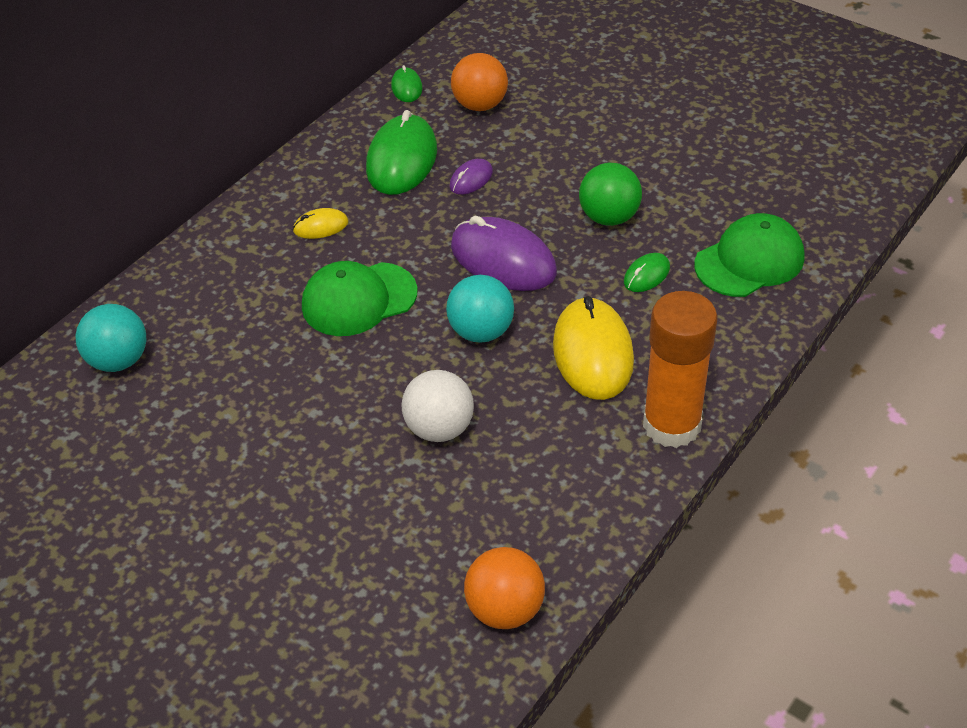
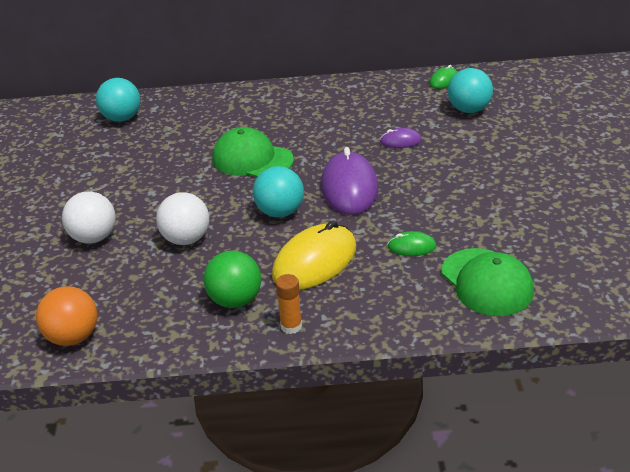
camera: 50 degrees right, 10 degrees down
yellow mouse [293,208,348,239] -> none
green mouse [366,110,437,195] -> none
orange ball [451,53,508,111] -> turquoise ball [448,68,493,113]
green ball [579,163,642,226] -> green ball moved to [204,250,261,308]
orange glue stick [643,291,718,448] -> orange glue stick [276,274,302,334], size x0.45
green cap [694,213,804,297] -> green cap turned 45 degrees clockwise [442,248,534,316]
none -> white ball [62,191,116,244]

